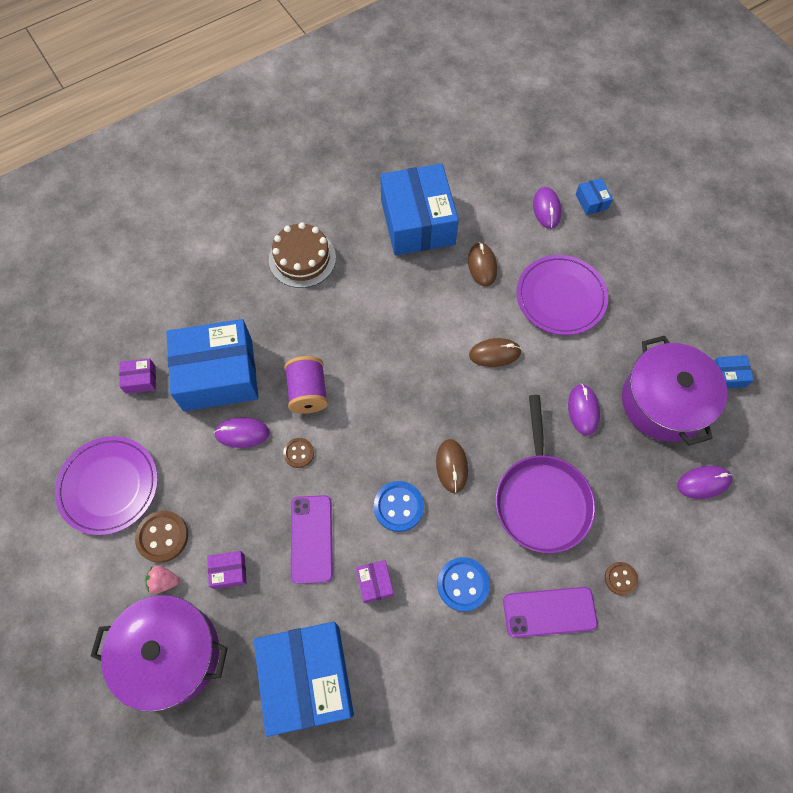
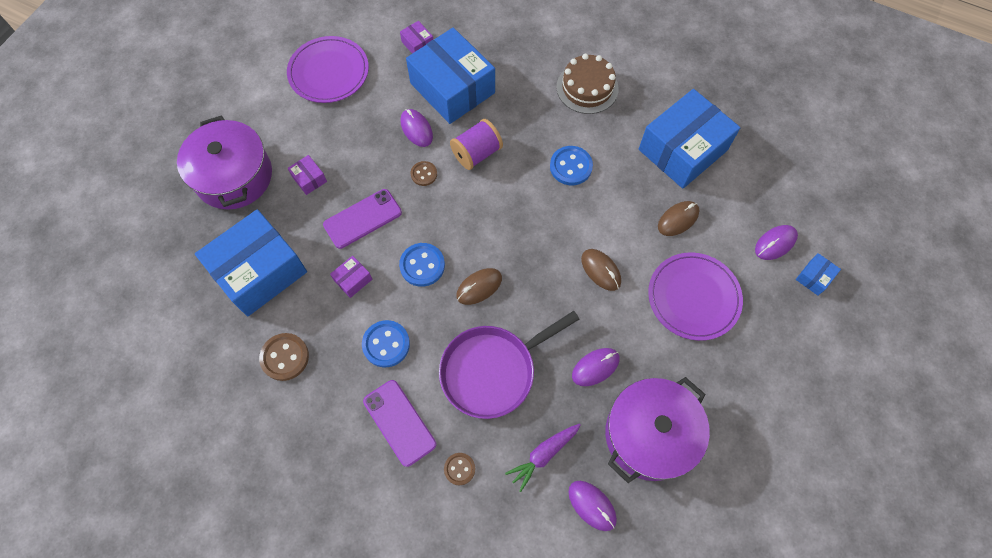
camera: 60 degrees right, 0 degrees up
brown button [135,510,188,563] -> brown button moved to [259,333,309,381]
pink strawberry [145,565,180,594] -> none
blue box [714,355,754,388] -> none
none -> purple carrot [505,424,581,492]
none -> blue button [550,146,593,185]

